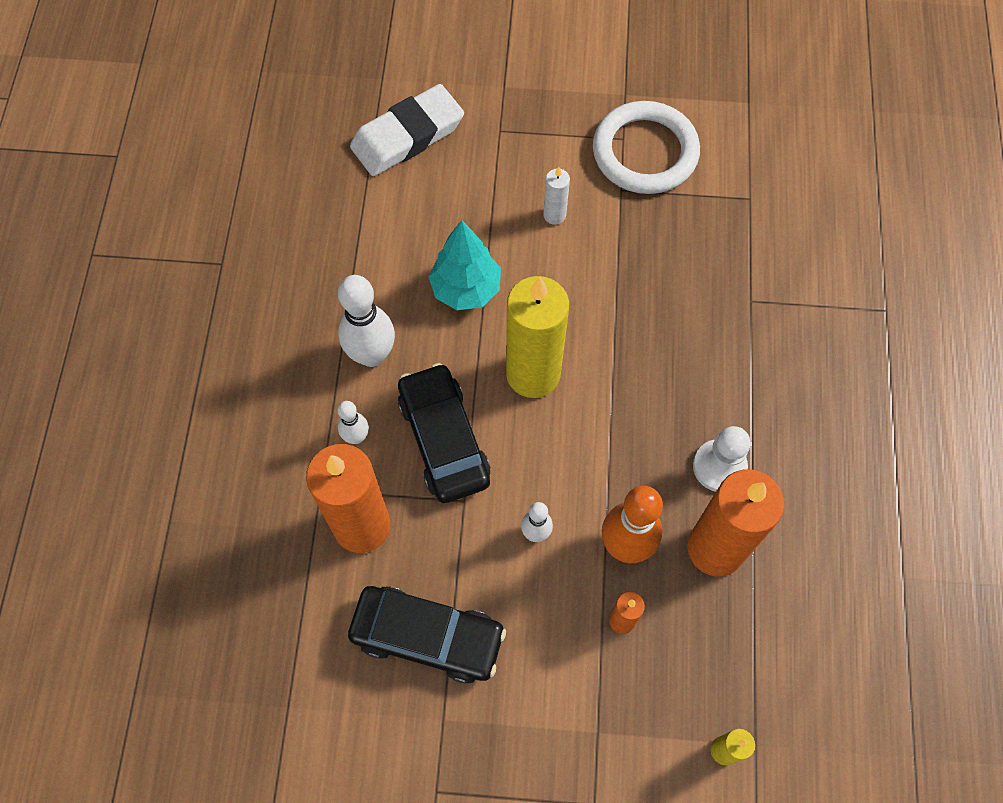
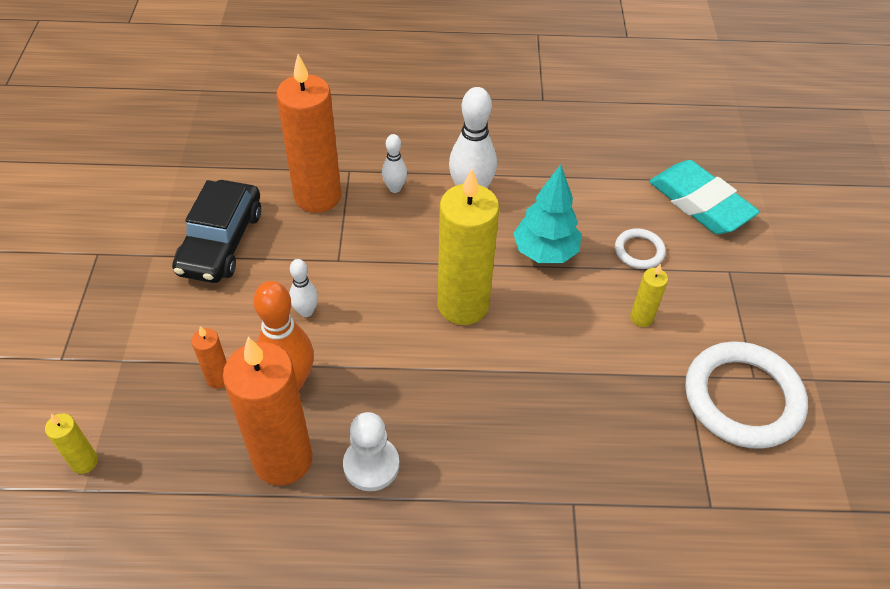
camera: 85 degrees right, 15 degrees down
white eraser [350,84,464,176] -> turquoise eraser [649,160,760,234]
black car [398,363,491,503] -> none
white candle [543,167,570,225] -> yellow candle [630,264,668,327]
none -> white ring [615,228,666,269]

